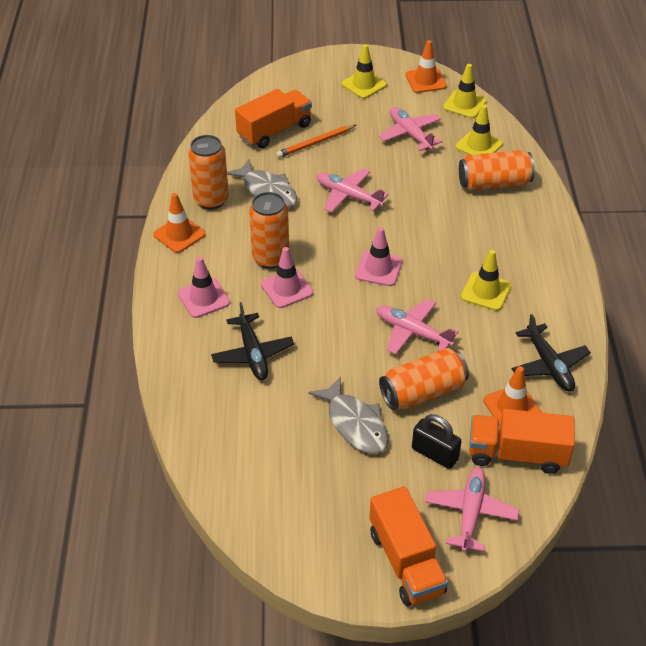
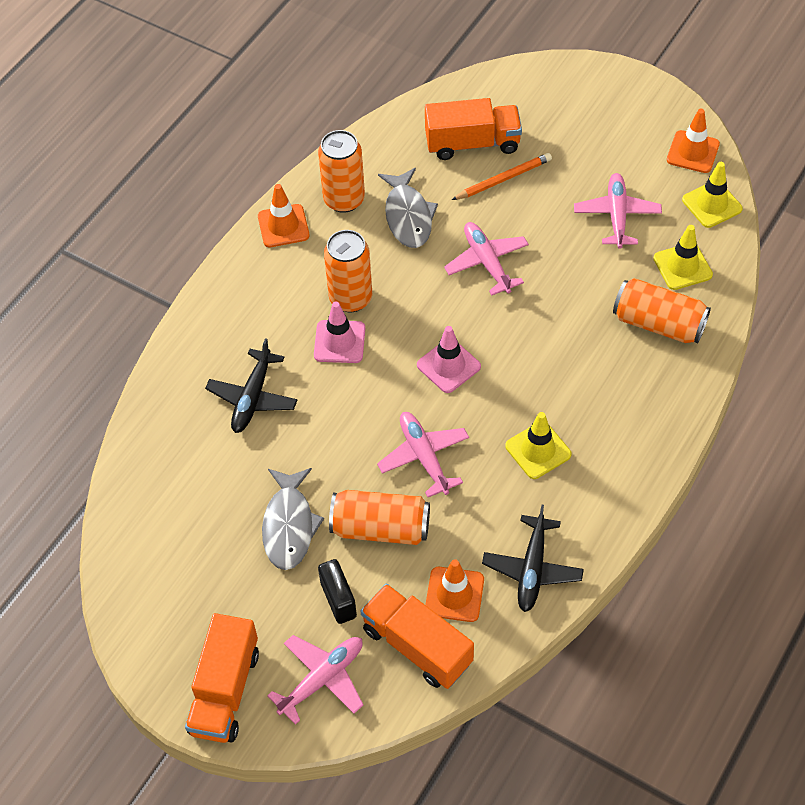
camera: 35 degrees right, 10 degrees up
pink traffic cone [178,256,230,318] -> none
orange pencil [276,125,356,158] -> orange pencil turned 150 degrees clockwise [452,153,552,200]
yellow traffic cone [342,44,387,99] -> none

